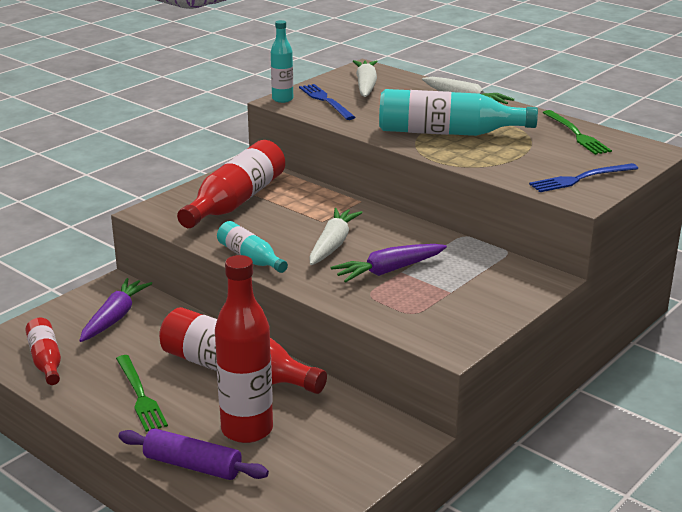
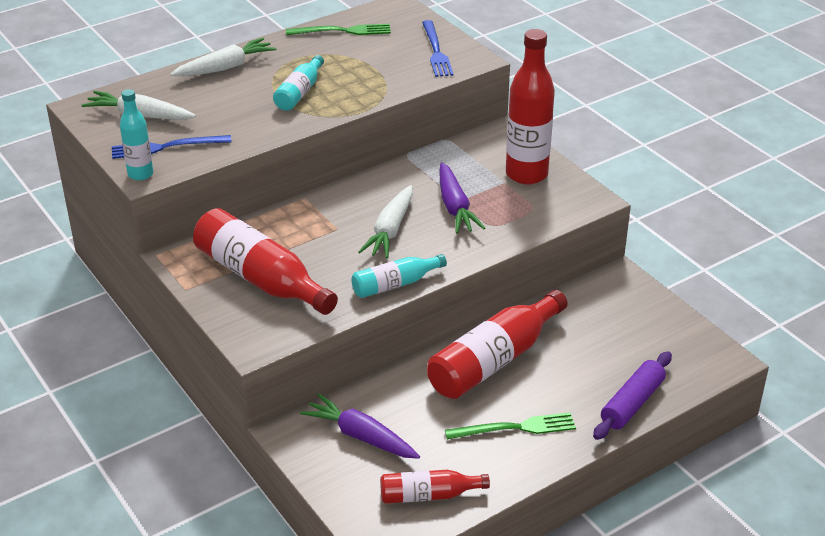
camera: 75 degrees left, 10 degrees up
red bottle [215,255,273,443] -> red bottle moved to [506,29,555,185]
white carrot [309,208,363,265] -> white carrot turned 105 degrees counterclockwise [358,185,413,258]
turquoise bottle [379,89,538,136] -> turquoise bottle [273,55,324,111], size x0.55

